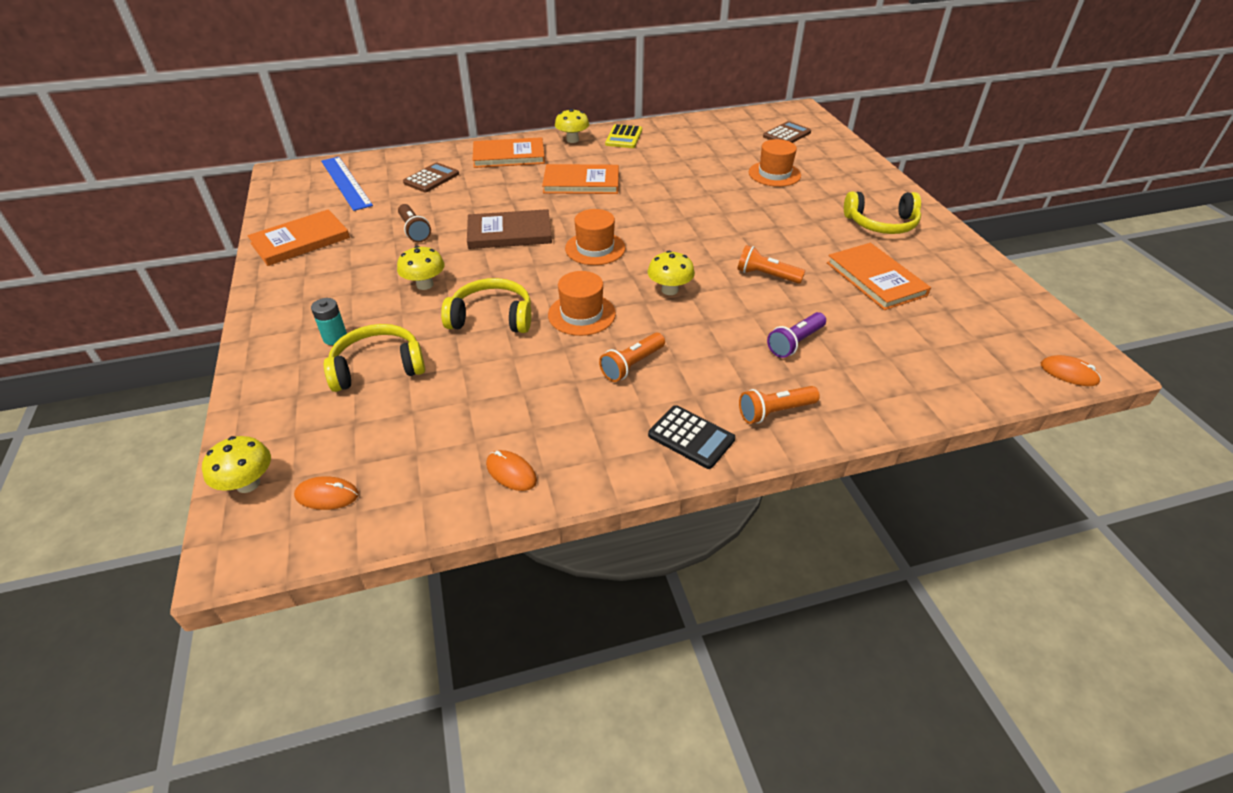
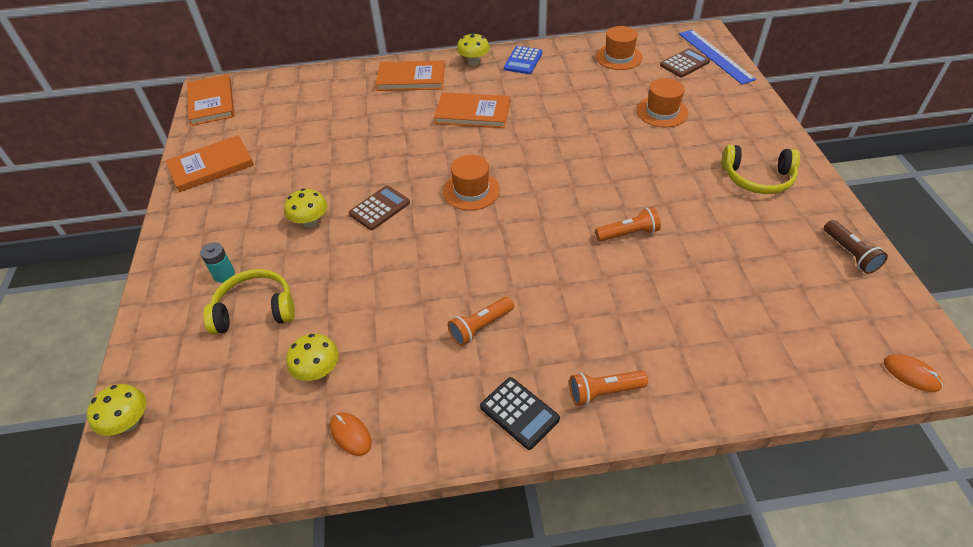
camera: 10 degrees right, 5 degrees up
orange mouse [294,476,359,510] -> none
blue ruler [321,157,373,211] -> blue ruler moved to [679,30,756,84]
brown flashlight [398,204,431,242] -> brown flashlight moved to [824,220,888,274]
brown calculator [403,163,459,192] -> brown calculator moved to [349,186,410,230]
yellow headphones [441,278,531,333] -> none
brown book [467,209,552,249] -> none
orange hat [548,271,616,336] -> orange hat moved to [596,26,643,70]
yellow calculator [605,124,642,148] -> blue calculator [504,46,542,74]
yellow mushroom [648,251,695,295] -> yellow mushroom moved to [286,334,339,381]
orange flashlight [738,245,805,284] -> orange flashlight turned 135 degrees clockwise [595,207,661,241]
purple flashlight [767,312,826,358] -> none
orange book [827,243,931,310] -> orange book moved to [187,74,235,126]

